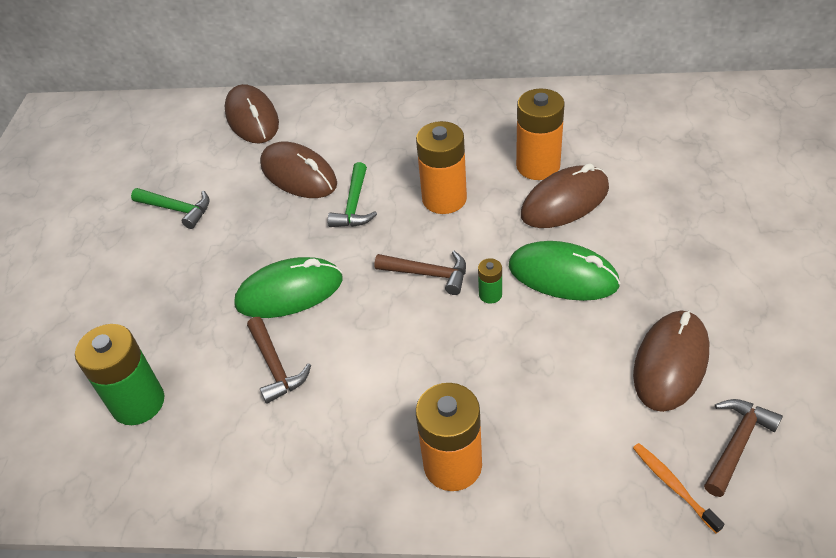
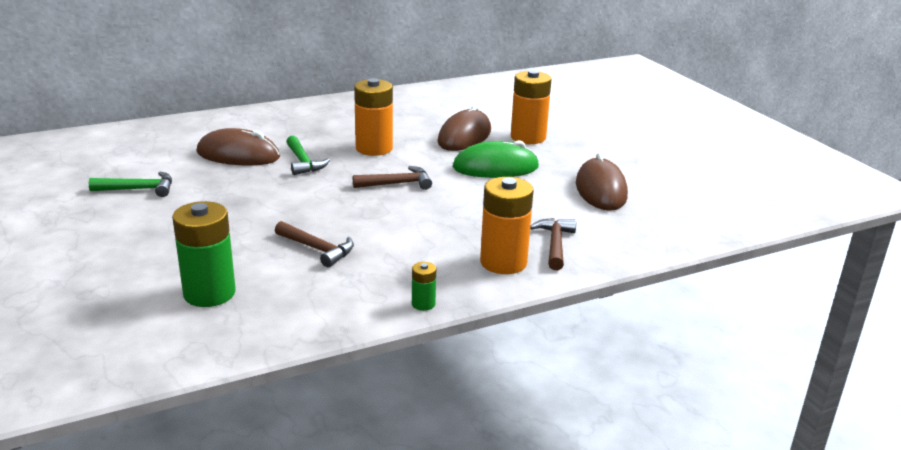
camera: 35 degrees left, 20 degrees down
brown mouse [224,84,279,143] -> none
green mouse [235,257,342,318] -> none
green battery [478,258,502,304] -> green battery moved to [412,262,436,311]
orange battery [516,89,565,180] -> orange battery moved to [511,70,552,144]
orange toothbrush [633,443,725,533] -> none
brown hammer [704,399,783,497] -> brown hammer moved to [530,218,576,270]

